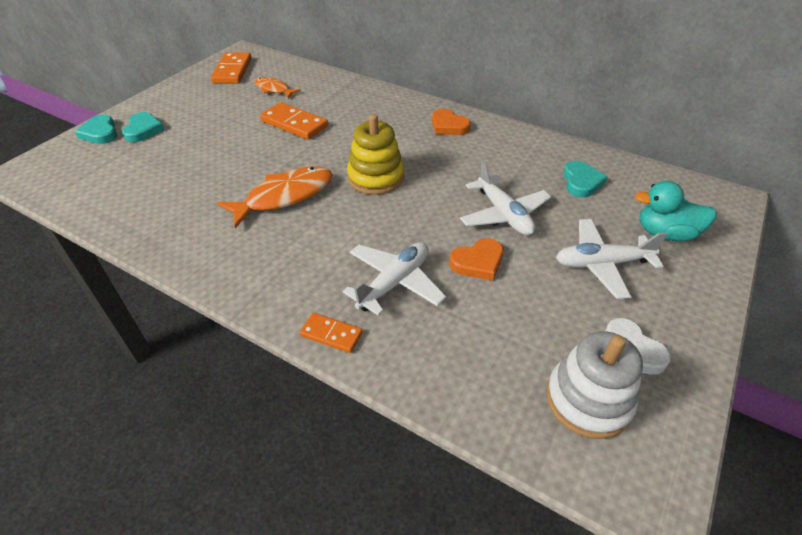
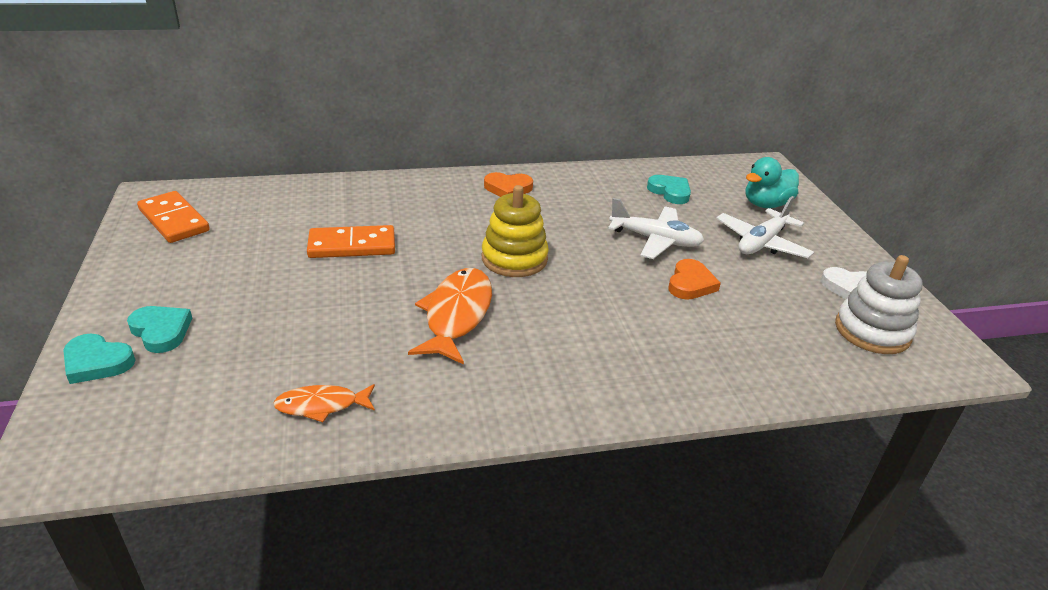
camera: 45 degrees left, 10 degrees down
orange fish [255,77,301,98] -> orange fish moved to [273,384,375,422]
orange domino [300,313,362,353] -> none
white plane [343,242,446,316] -> none

